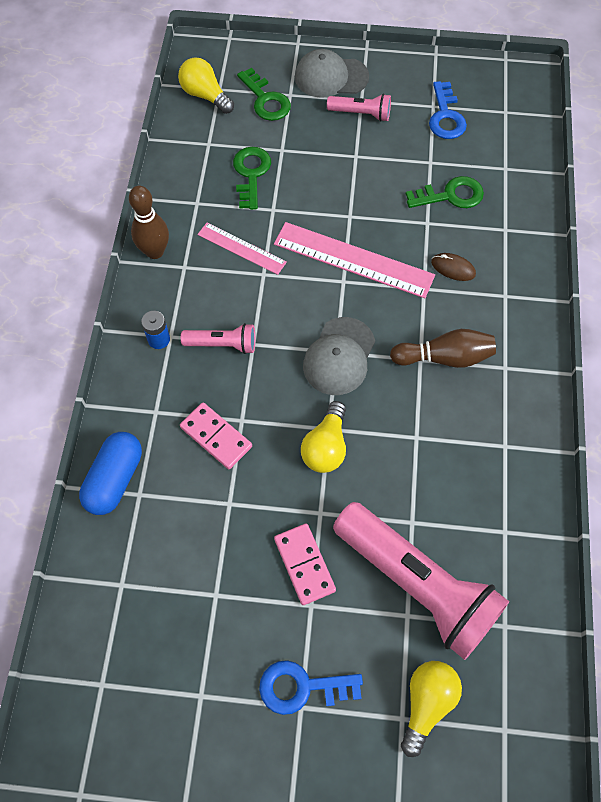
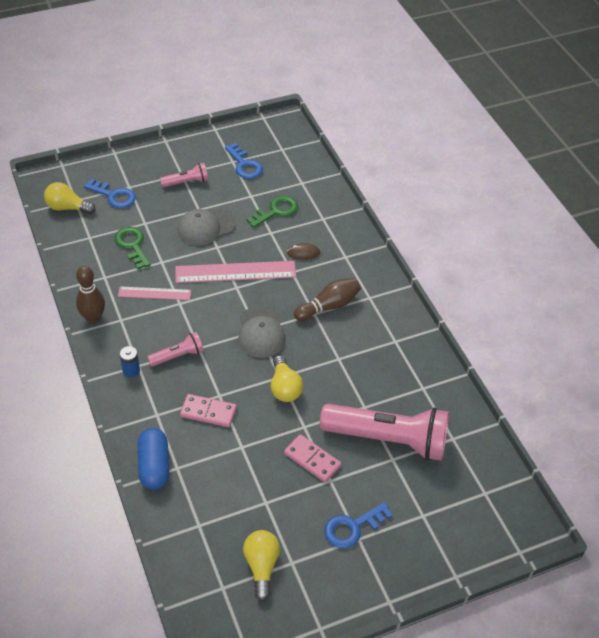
camera: 30 degrees left, 15 degrees down
green key [237,68,291,121] -> blue key [84,179,136,208]
grey cap [295,49,369,98] -> grey cap moved to [177,209,236,246]
yellow light bulb [401,661,462,757] -> yellow light bulb moved to [243,530,280,601]

